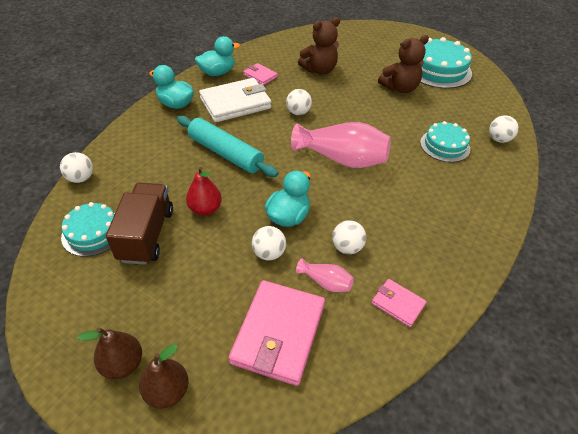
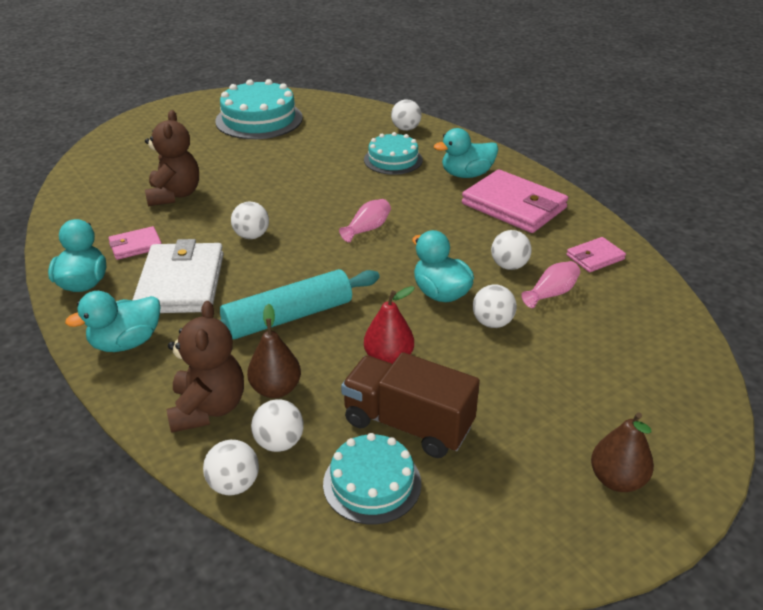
camera: 65 degrees left, 10 degrees down
brown pear [139,344,189,409] -> brown pear moved to [247,304,301,398]
pink wallet [229,280,325,386] -> pink wallet moved to [462,169,568,233]
pink vase [291,122,391,168] -> pink vase [339,199,391,242], size x0.47
brown teddy bear [378,35,429,93] -> brown teddy bear moved to [167,301,244,433]
none -> white ball [251,399,304,452]
none -> turquoise duck [434,128,498,178]

